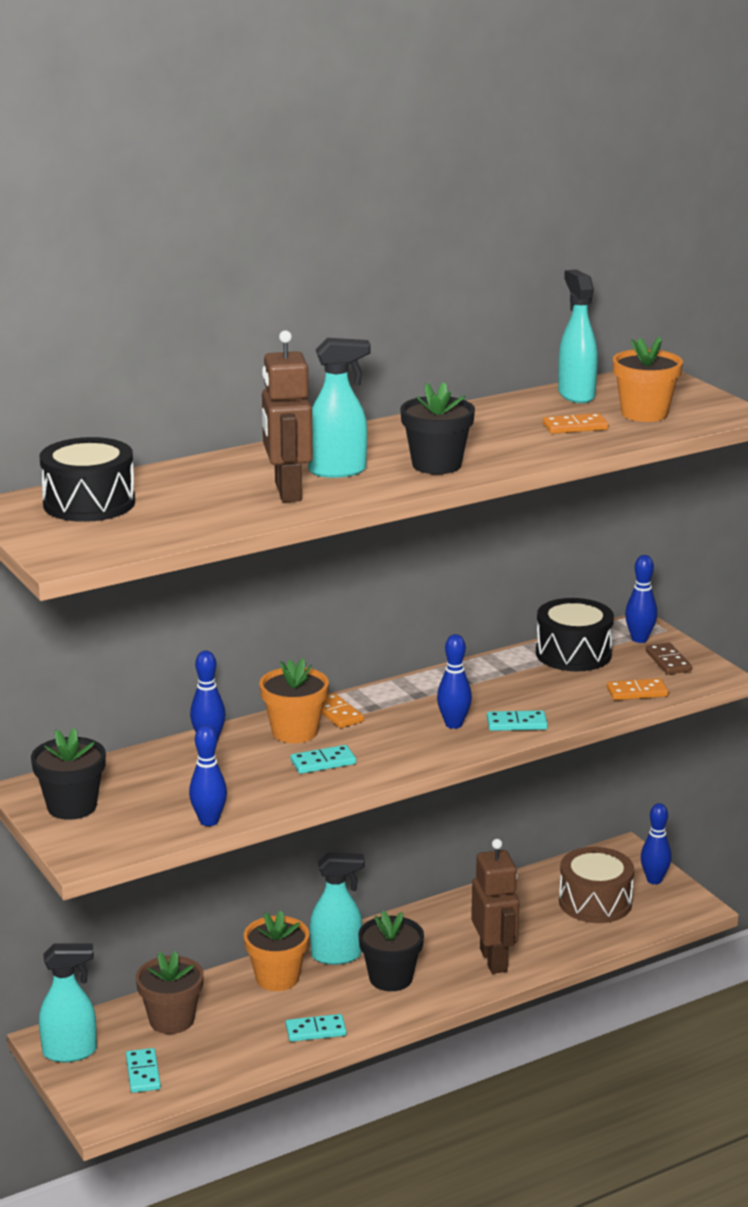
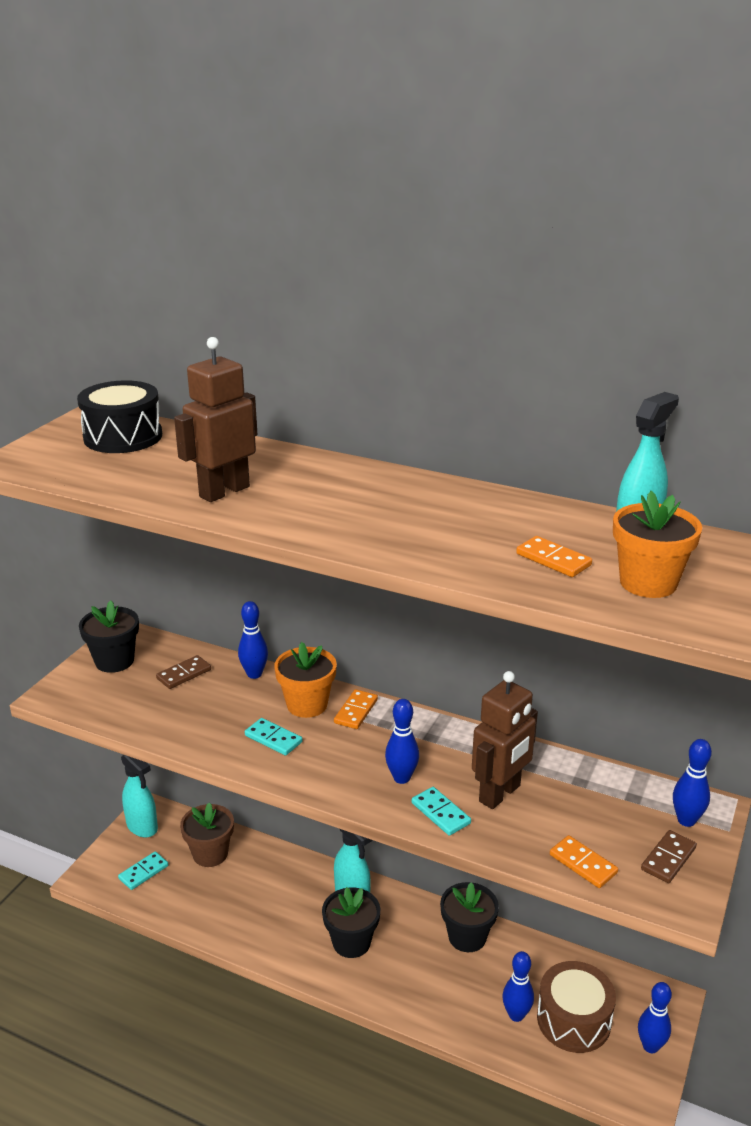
camera: 55 degrees right, 5 degrees up
blue bowling pin [189,725,227,826] -> blue bowling pin moved to [502,951,534,1022]
orange flower pot [244,910,309,991] -> none
turquoise domino [286,1014,347,1042] -> none
turquoise spray bottle [308,338,371,478] -> none
black flower pot [400,382,475,474] -> black flower pot moved to [440,882,499,952]
brown robot [471,839,519,974] -> brown robot moved to [472,671,538,809]
black drum [536,598,614,671] -> none
none -> brown domino [156,655,211,689]

